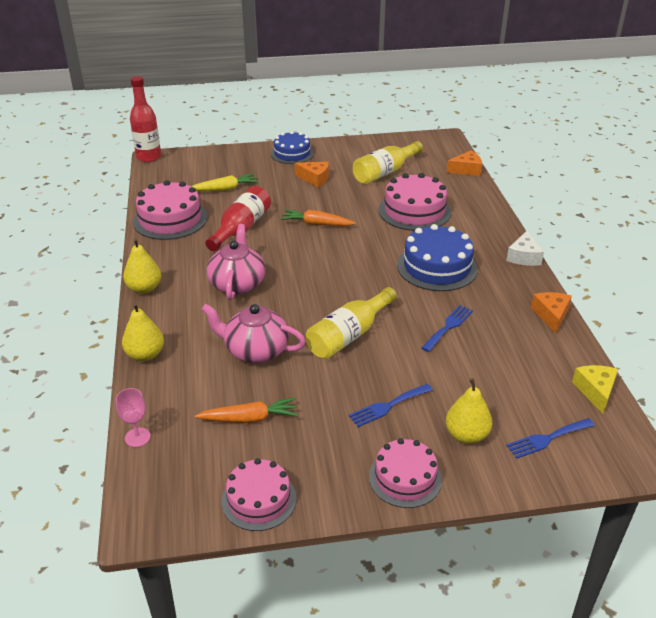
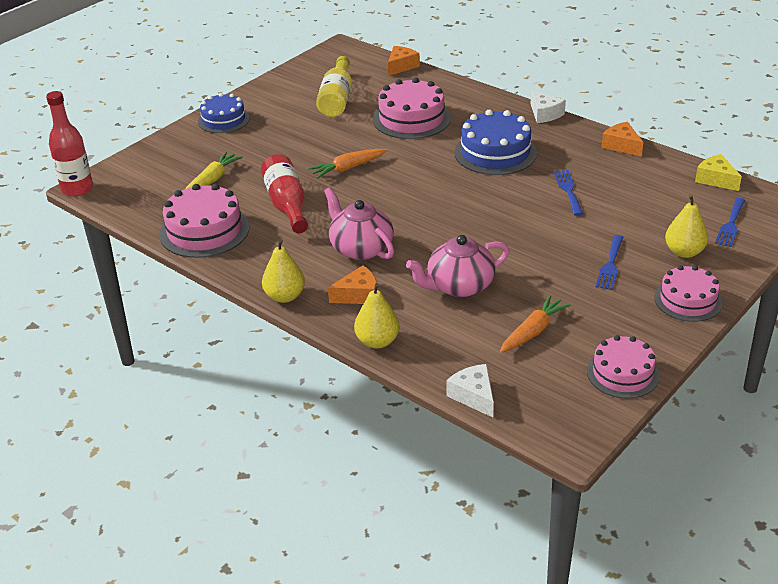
camera: 40 degrees left, 0 degrees up
pink goblet [116,388,151,447] -> white cheese [446,364,494,418]
orange cheese [295,162,329,187] -> orange cheese moved to [328,265,377,304]
yellow bottle [306,287,397,359] -> none

